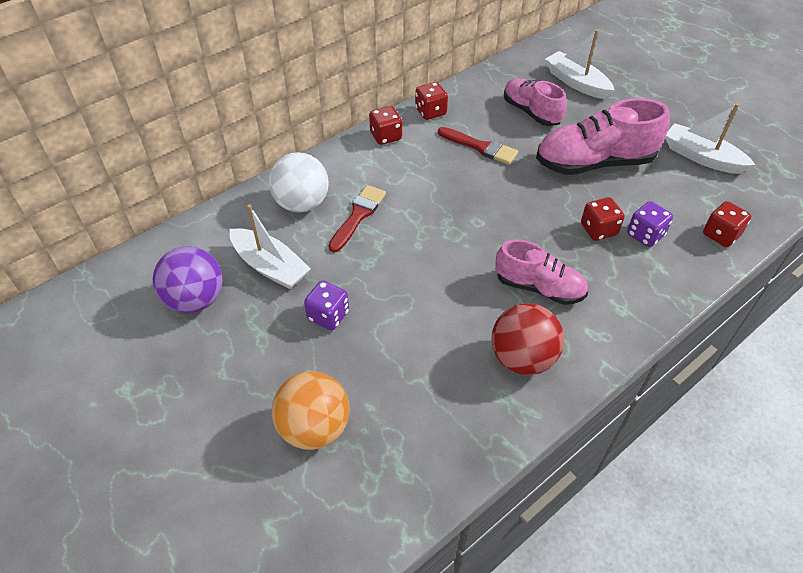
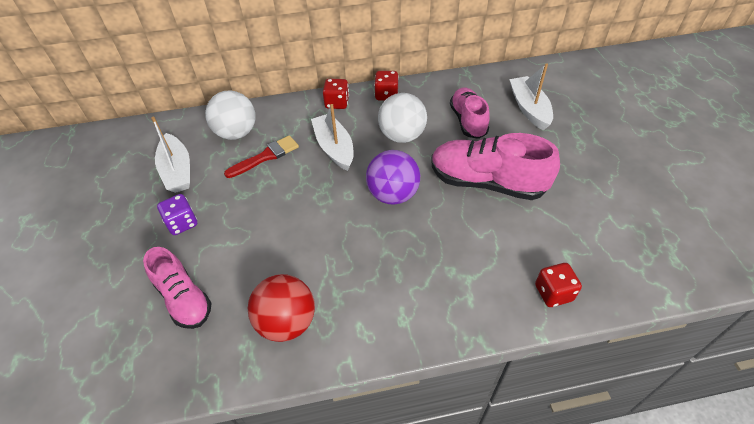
camera: 30 degrees right, 0 degrees up
purple ball [153,246,223,313] -> purple ball moved to [366,150,420,204]
orange ball [272,371,349,450] -> none
red brush [438,127,518,165] -> white ball [378,93,427,143]
pink shoe [495,240,588,305] -> pink shoe moved to [143,247,212,329]
red dice [581,197,625,241] -> none
purple dice [627,201,673,247] -> none
white boat [666,103,755,174] -> white boat moved to [311,104,353,171]

